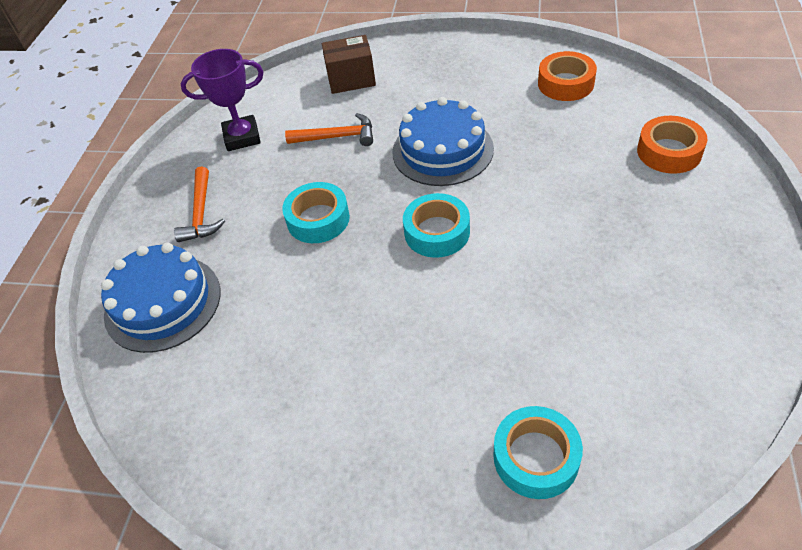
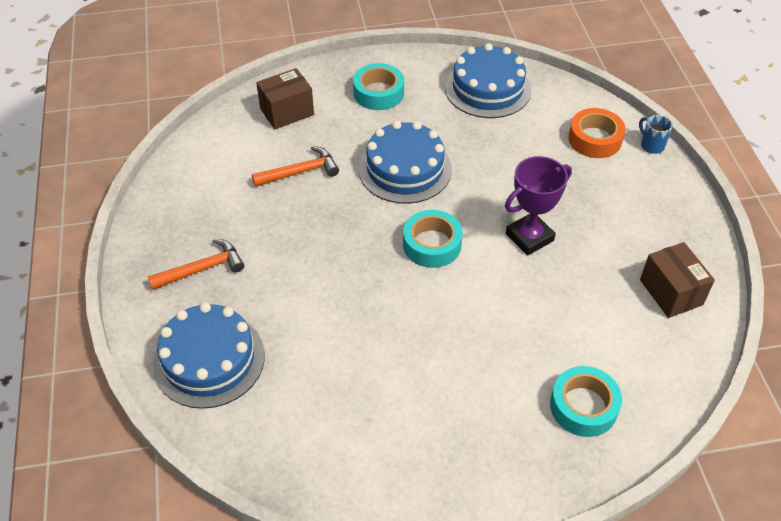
camera: 25 degrees left, 0 degrees up
orange hammer [174,166,225,242] -> orange hammer turned 90 degrees counterclockwise [148,239,244,290]
purple trophy [180,49,263,151] -> purple trophy moved to [505,156,572,256]
turquoise tape [282,182,350,243] -> turquoise tape moved to [353,63,404,110]
orange tape [538,51,597,101] -> blue cake [445,43,531,118]
none -> blue mug [639,115,673,154]
none -> brown box [640,242,715,318]

